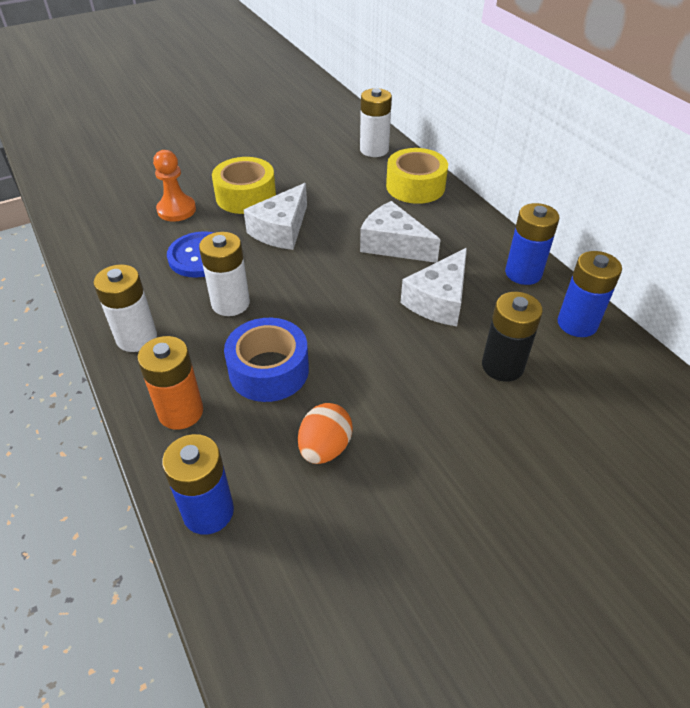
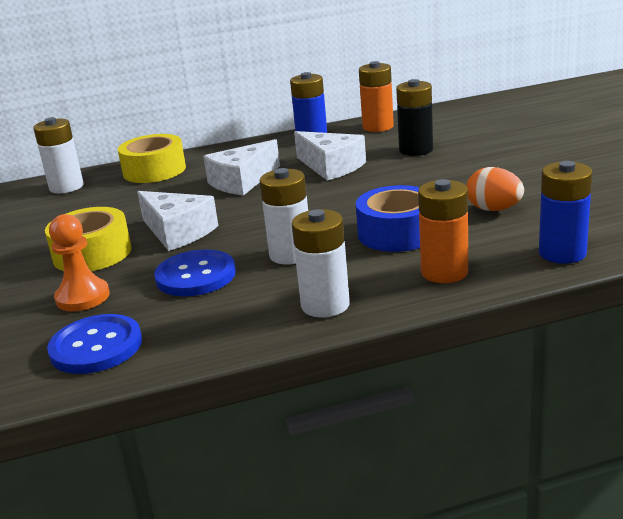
camera: 75 degrees left, 20 degrees down
blue battery [558,251,622,337] -> orange battery [359,61,394,132]
none -> blue button [47,314,142,374]

